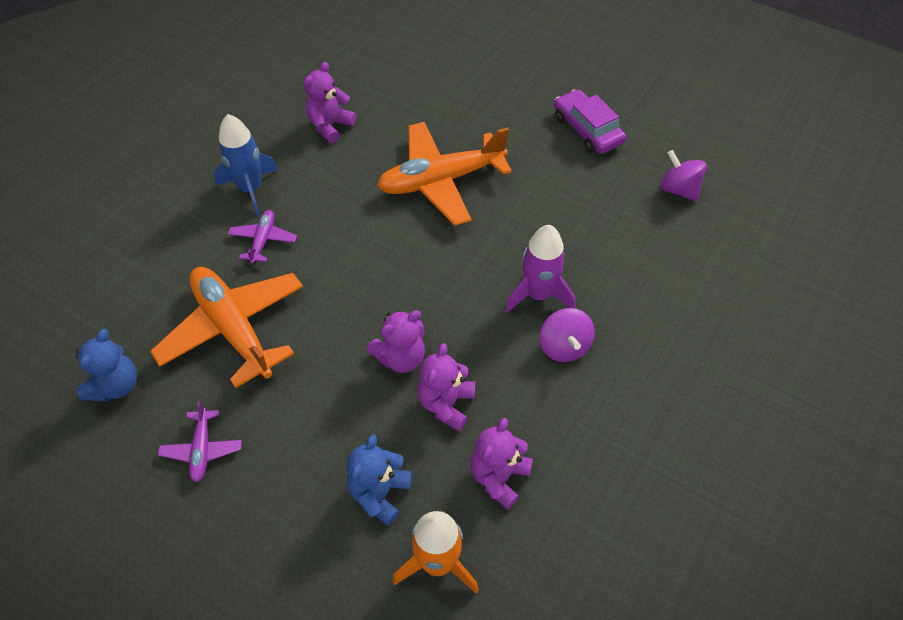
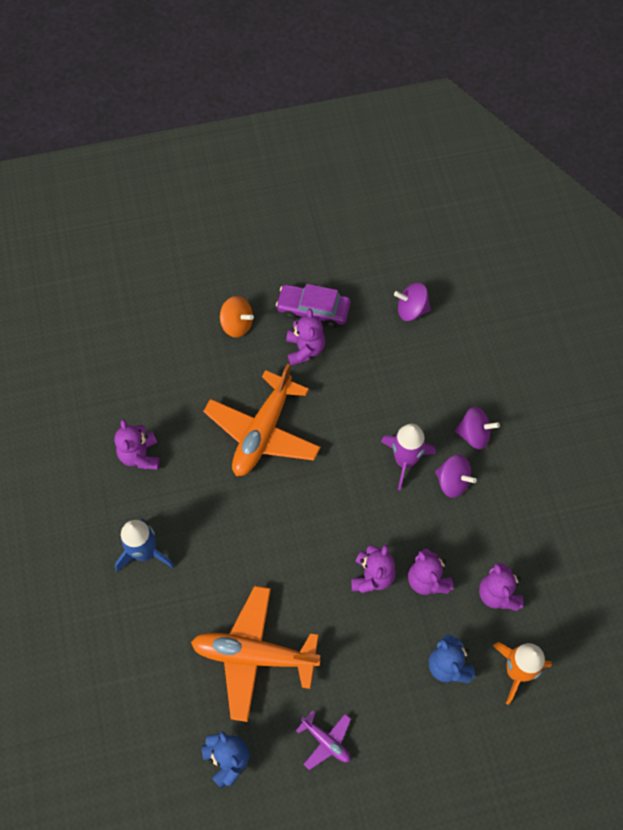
camera: 45 degrees left, 10 degrees up
purple plane [228,210,297,264] -> none
none -> orange spinning top [220,296,254,338]
none -> purple teddy bear [286,308,325,366]
none -> purple spinning top [455,406,500,449]

